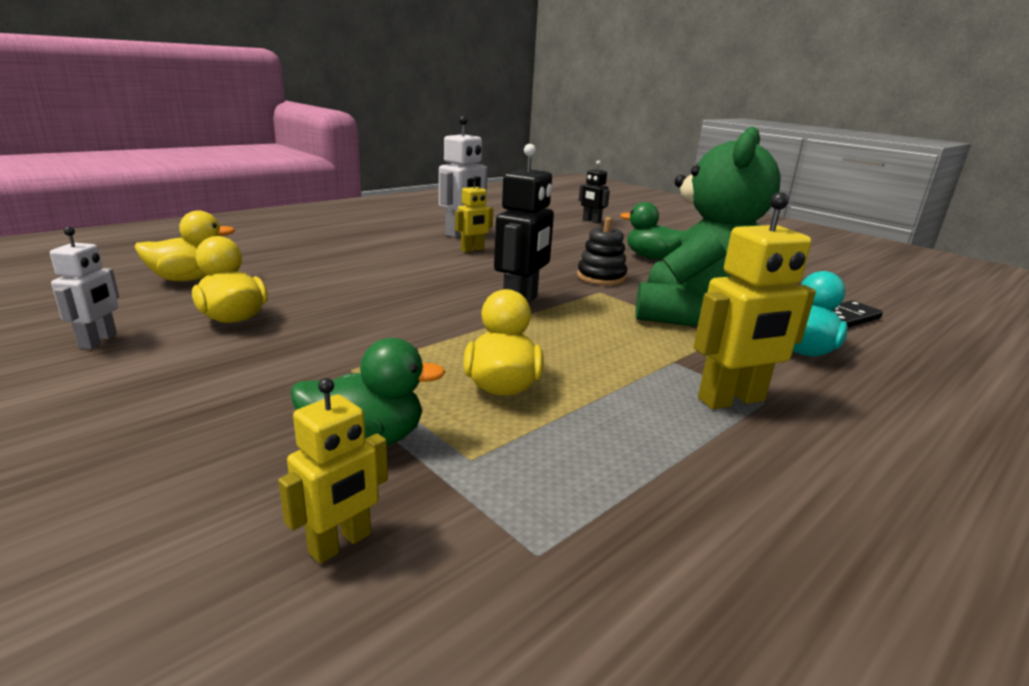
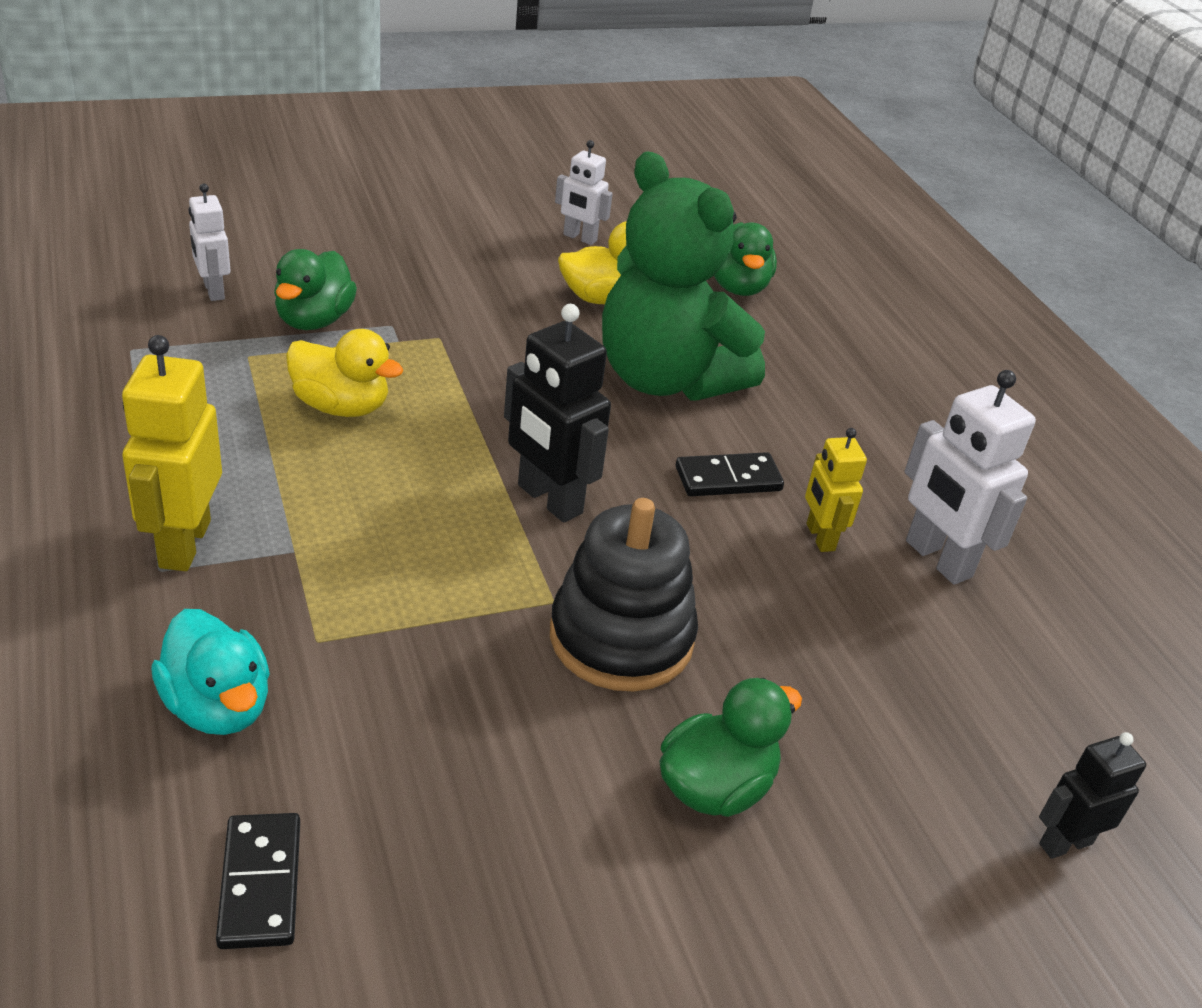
camera: 110 degrees right, 15 degrees up
yellow duck [135,210,235,281] -> green duck [714,222,777,296]
yellow robot [278,378,388,564] -> white robot [188,184,231,301]
black stacking toy [577,217,627,285] -> black stacking toy [550,498,698,691], size x1.56
green teddy bear [635,126,781,327] -> green teddy bear moved to [602,151,765,401]
none -> black domino [676,452,784,496]

